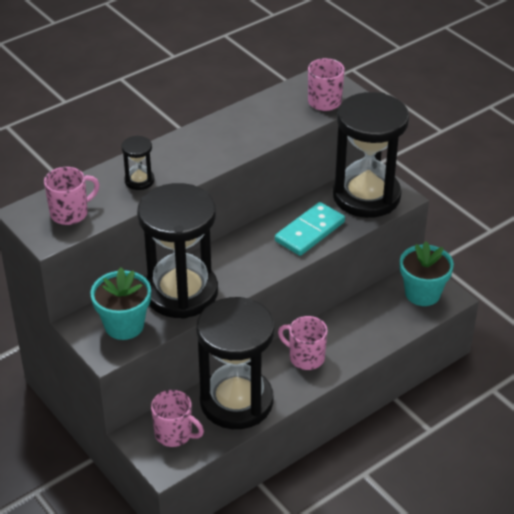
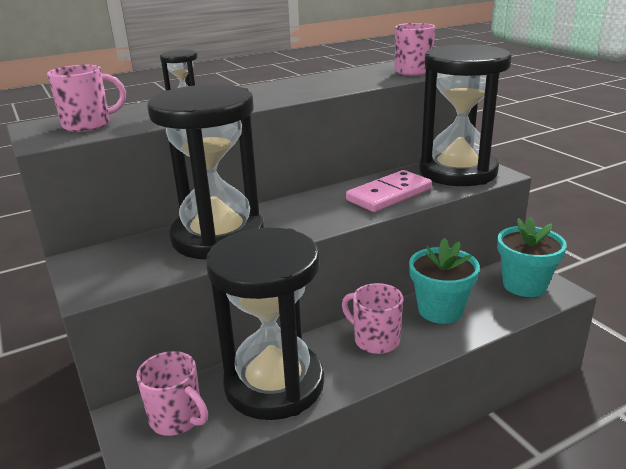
camera: 10 degrees right, 15 degrees down
turquoise flower pot [91,267,151,340] -> turquoise flower pot moved to [409,238,480,324]
turquoise domino [275,202,345,256] -> pink domino [346,170,432,212]

